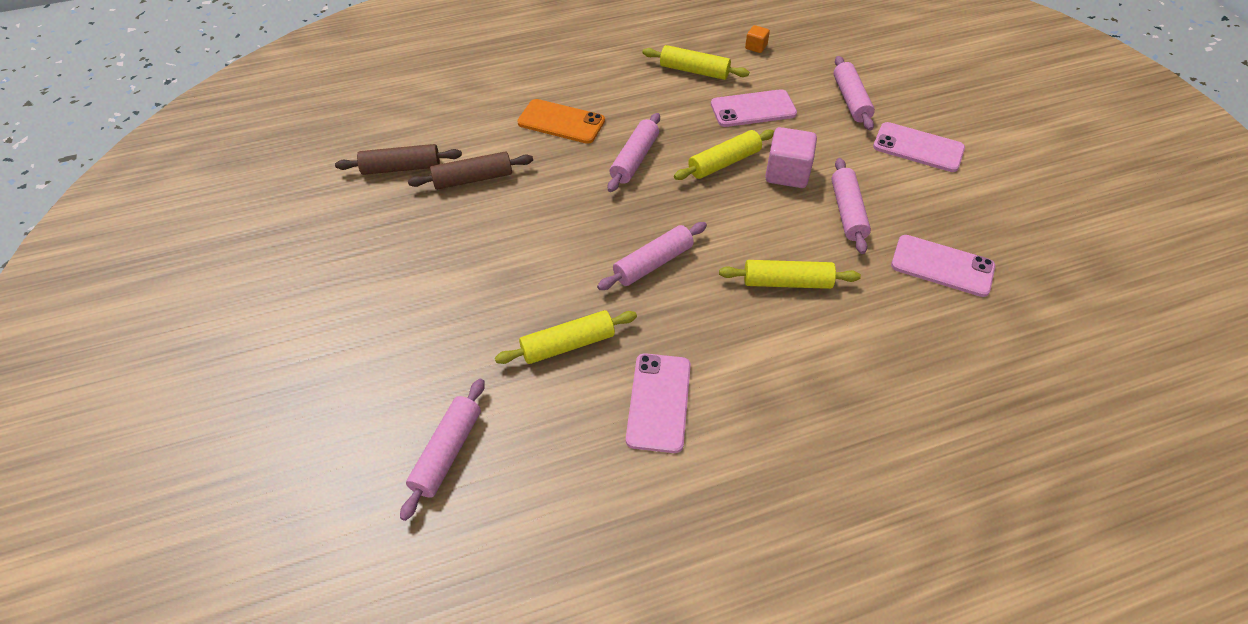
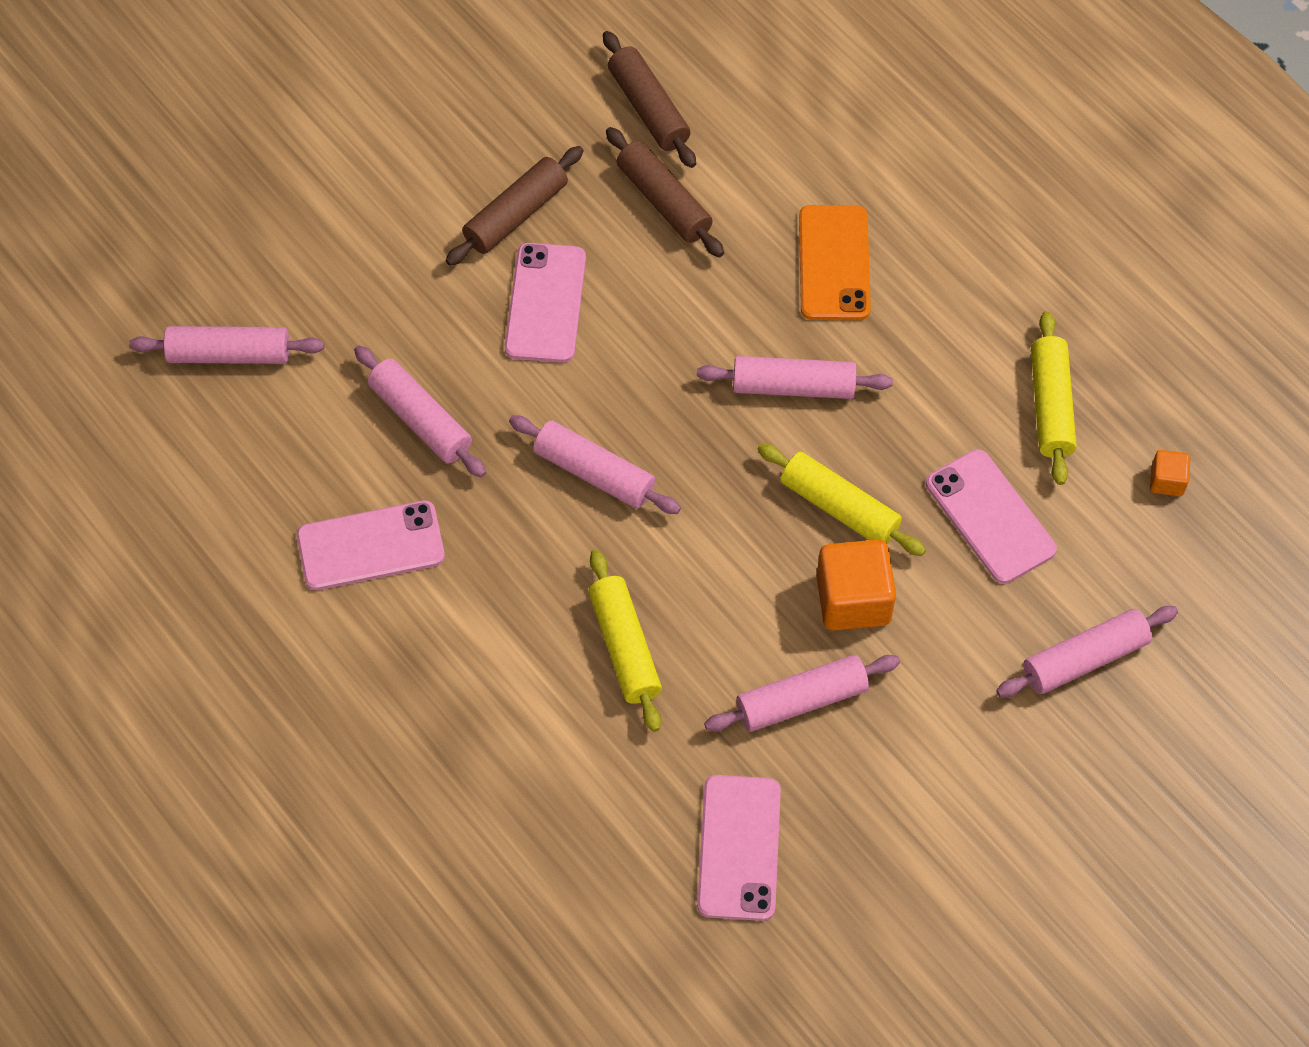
camera: 70 degrees right, 10 degrees up
yellow rolling pin [495,310,637,364] -> pink rolling pin [354,345,486,478]
pink cube [765,127,817,188] -> orange cube [817,539,896,631]
pink phone [873,122,965,172] -> pink phone moved to [505,243,586,363]
none -> brown rolling pin [446,146,584,266]

